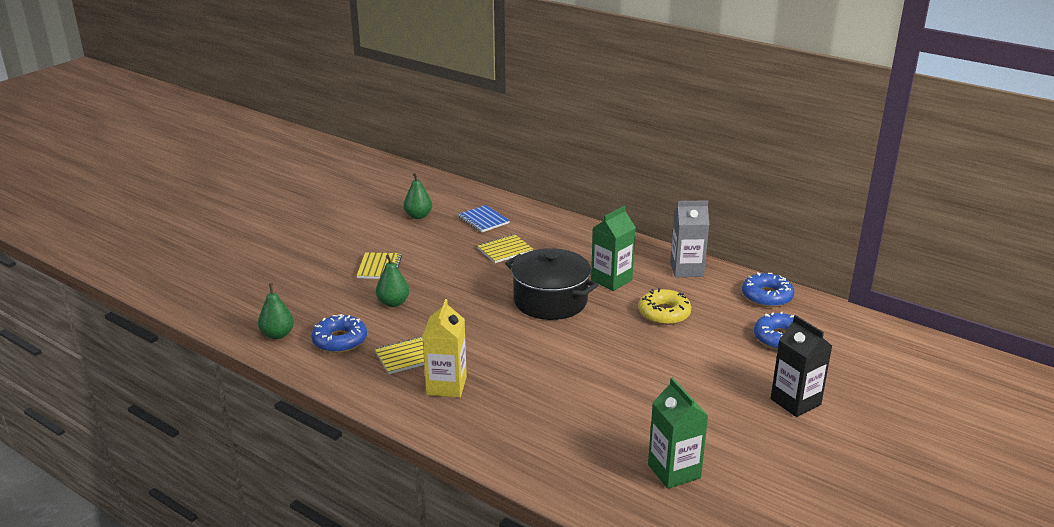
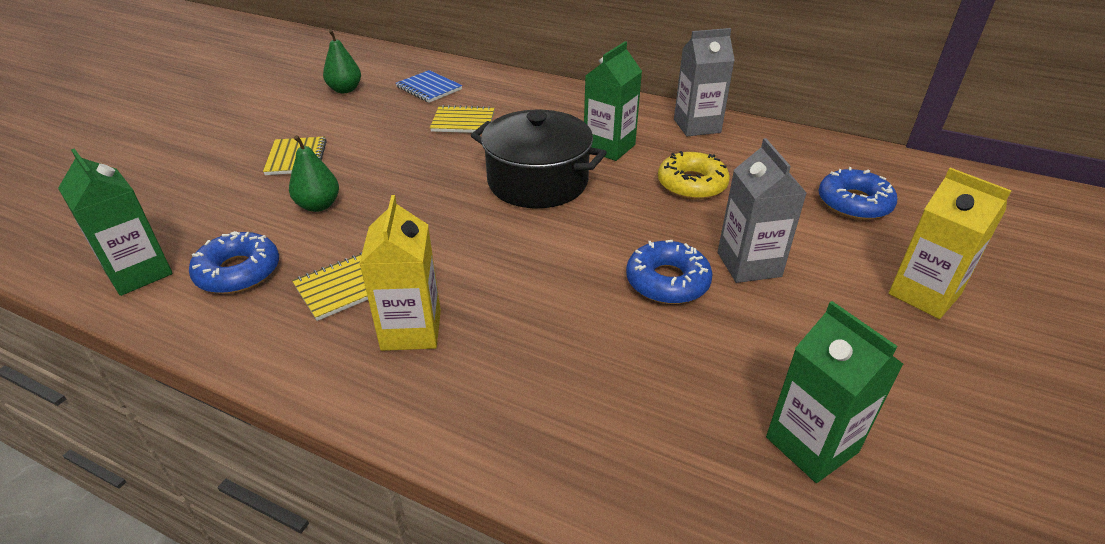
camera: 10 degrees left, 10 degrees up
green pear [258,283,294,339] -> green carton [58,148,173,296]
yellow notebook [477,234,533,263] -> yellow notebook turned 45 degrees clockwise [430,105,494,133]
blue donut [742,272,794,307] -> blue donut moved to [626,240,713,304]
black carton [771,315,832,417] -> yellow carton [889,168,1012,319]
none -> grey carton [718,138,807,283]

